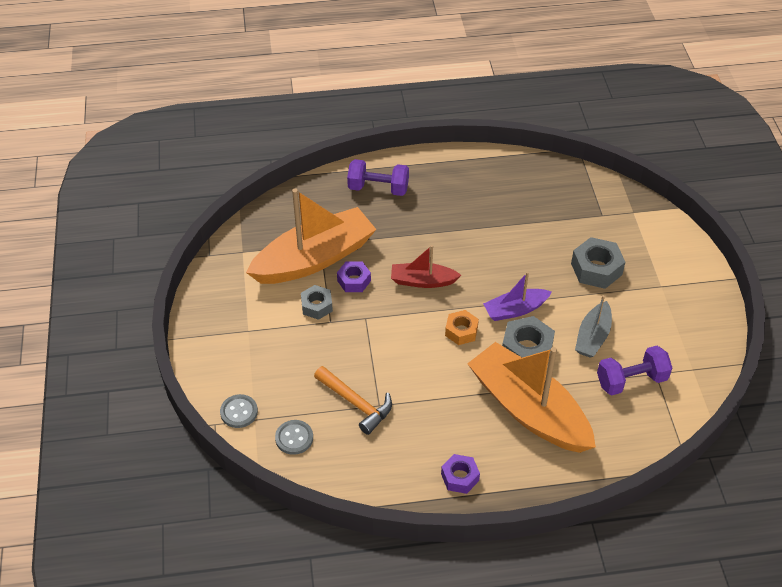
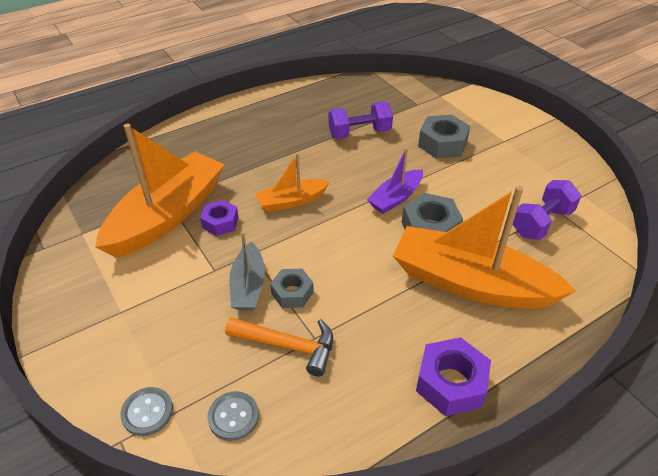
camera: 25 degrees left, 5 degrees down
grey nut [301,285,333,320] -> grey nut moved to [270,269,314,308]
purple dumbbell [347,159,409,196] -> purple dumbbell moved to [328,102,393,139]
red boat [391,245,461,288] -> orange boat [255,153,329,212]
purple nut [441,454,480,494] -> purple nut [416,337,491,416], size x1.55
orange nut [445,310,479,345] -> none
grey boat [575,295,612,358] -> grey boat moved to [229,232,265,310]

